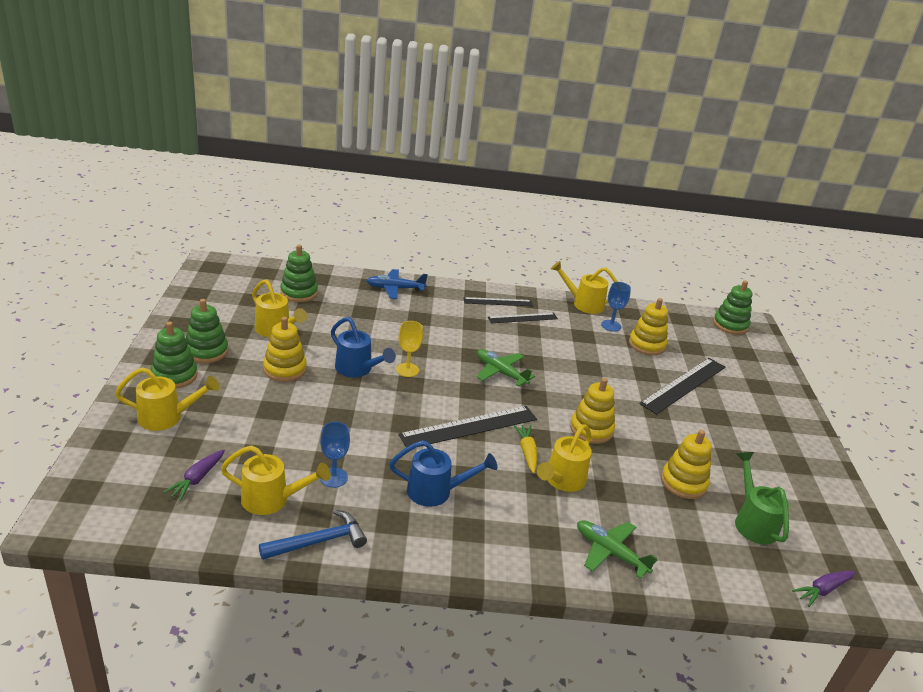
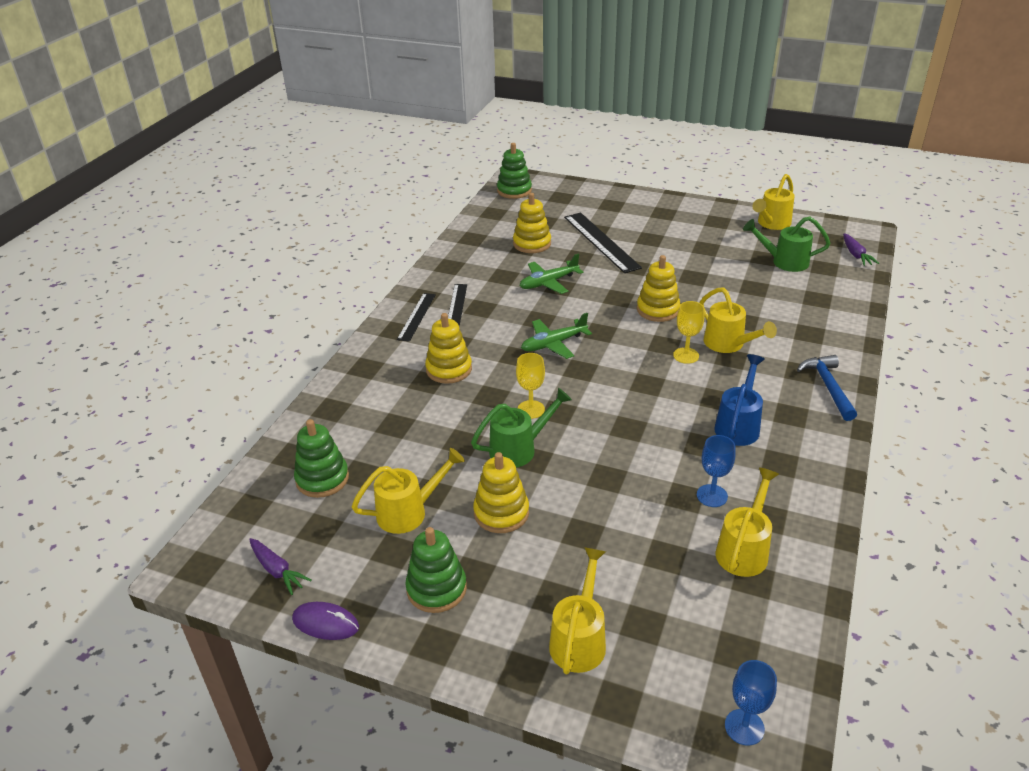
camera: 65 degrees left, 5 degrees up
green stacking toy [151,322,198,389] -> none
purple carrot [163,450,225,501] -> purple carrot moved to [249,538,312,595]
blue hammer [259,510,367,560] -> blue hammer moved to [797,355,857,421]
blue watering can [331,317,396,377] -> green watering can [471,388,572,467]
blue plane [366,269,428,299] -> none
black ruler [398,406,537,448] -> none
yellow carrot [513,425,537,474] -> yellow goblet [673,301,705,364]
yellow watering can [551,261,618,314] -> yellow watering can moved to [753,174,795,230]
green plane [577,520,658,579] -> green plane moved to [520,254,583,294]
blue goblet [601,282,631,332] -> blue goblet moved to [725,660,777,746]
yellow stacking toy [661,430,712,499] -> yellow stacking toy moved to [425,313,472,384]
none -> purple mouse [292,602,359,640]

